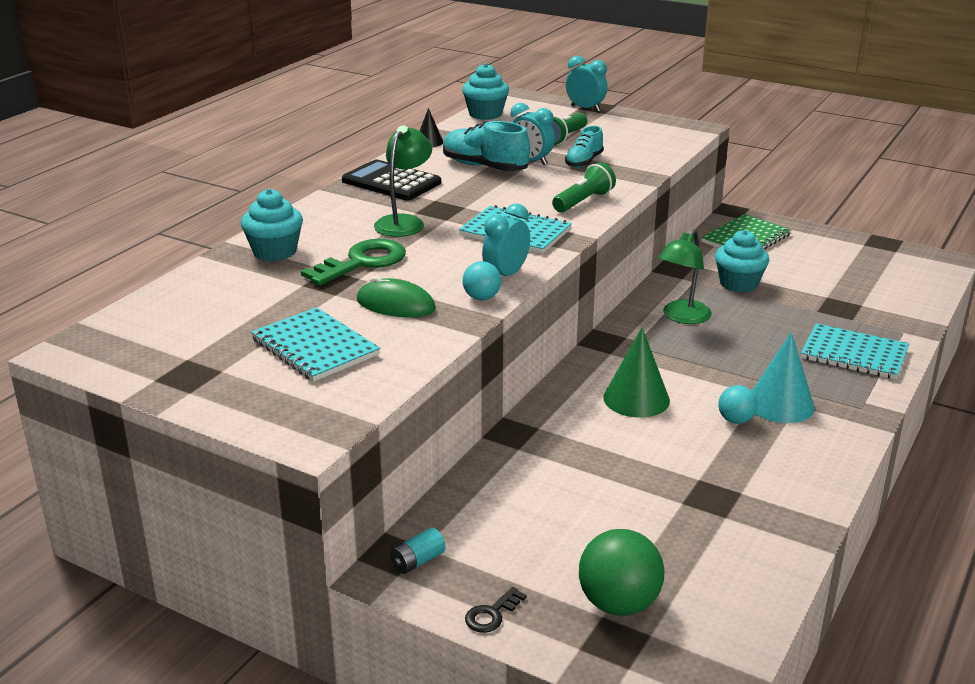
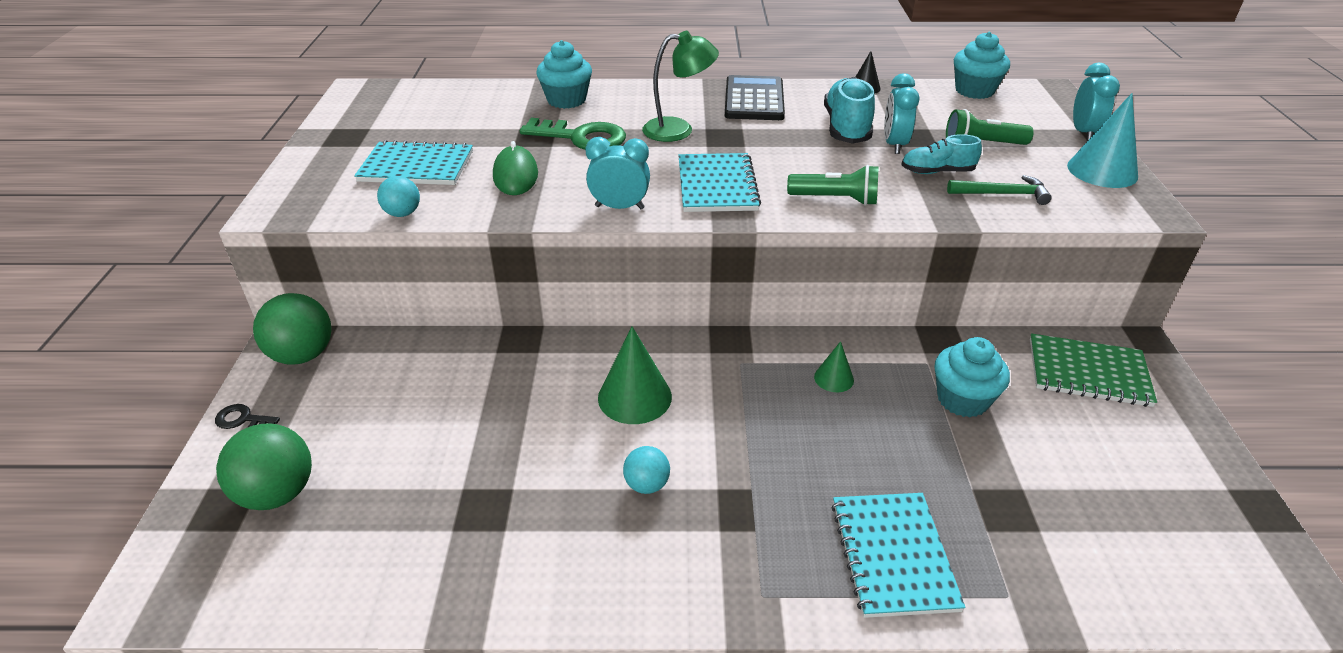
camera: 60 degrees right, 10 degrees up
turquoise notebook [251,307,380,382] -> turquoise notebook turned 75 degrees clockwise [354,140,473,185]
turquoise battery [390,528,446,574] -> green ball [253,293,332,365]
turquoise ball [463,261,501,300] -> turquoise ball moved to [377,176,420,217]
green lamp [658,229,712,324] -> green cone [814,341,854,392]
turquoise cone [752,332,815,423] -> turquoise cone moved to [1067,93,1138,188]
none -> green hammer [947,175,1052,205]

